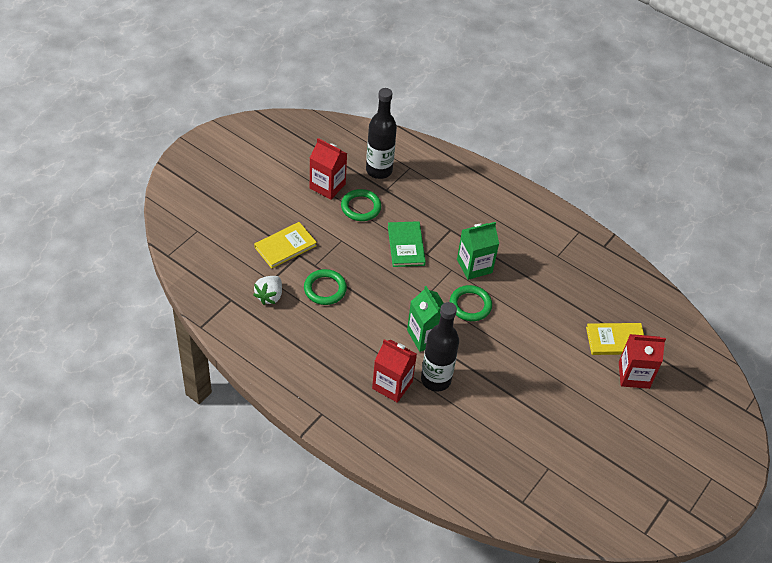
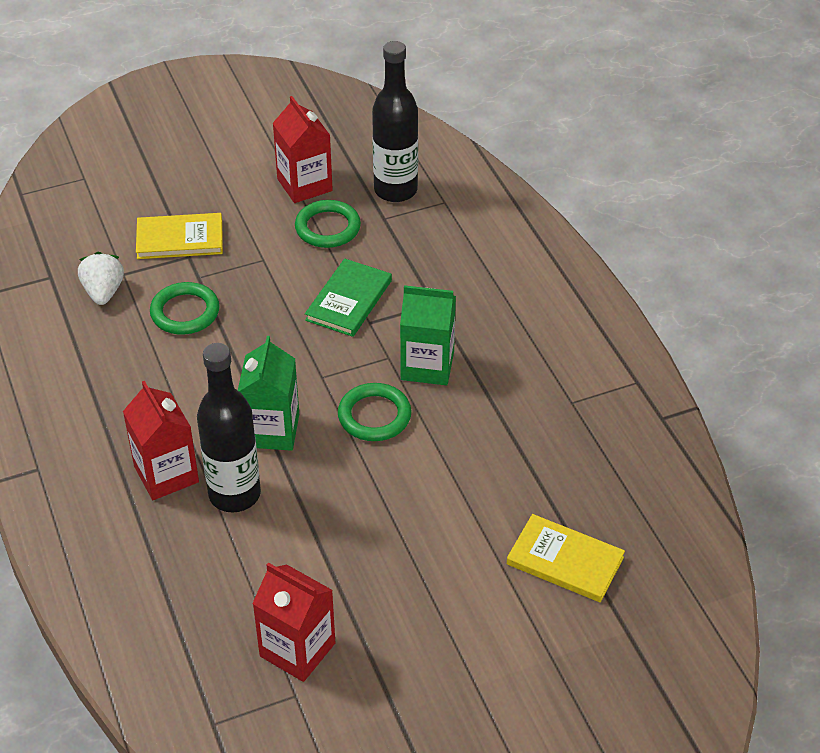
camera: 35 degrees right, 5 degrees down
white strawberry [253,276,282,305] -> white strawberry turned 120 degrees clockwise [78,252,124,305]
red carton [619,334,666,389] -> red carton moved to [252,563,335,682]

